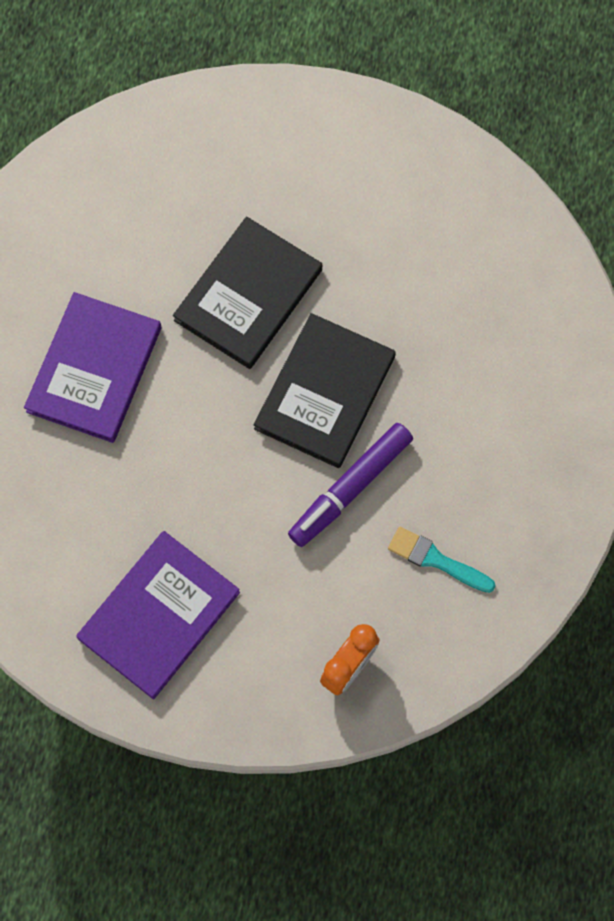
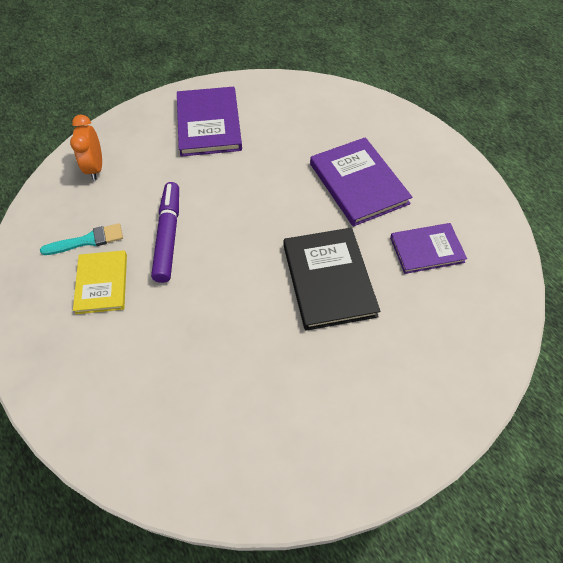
camera: 135 degrees right, 15 degrees down
black book [254,313,396,468] -> none
none -> yellow book [73,250,127,314]
none -> purple book [390,223,467,274]

